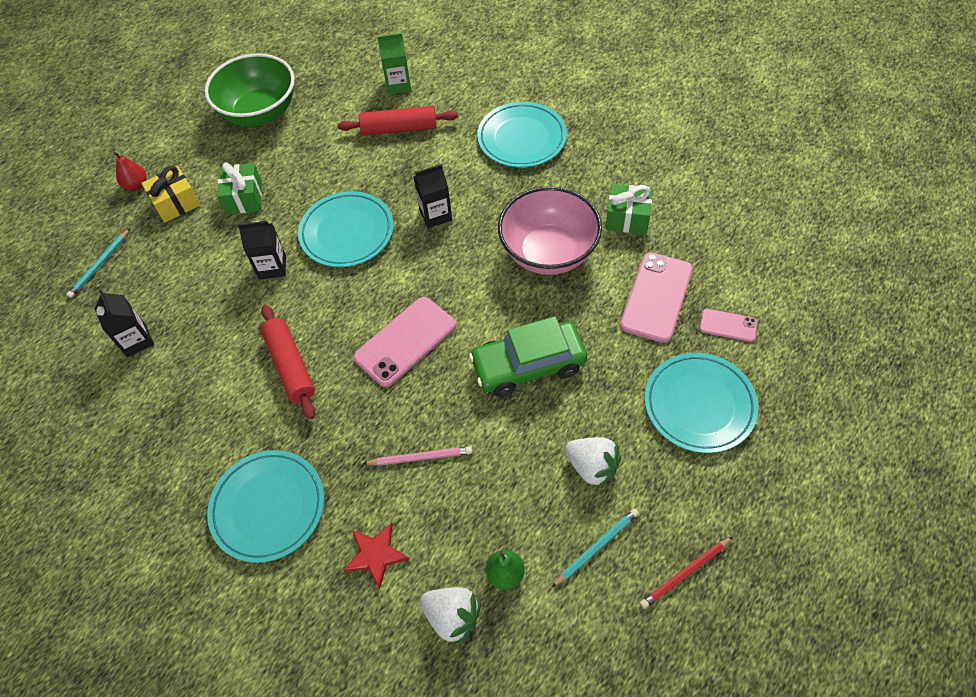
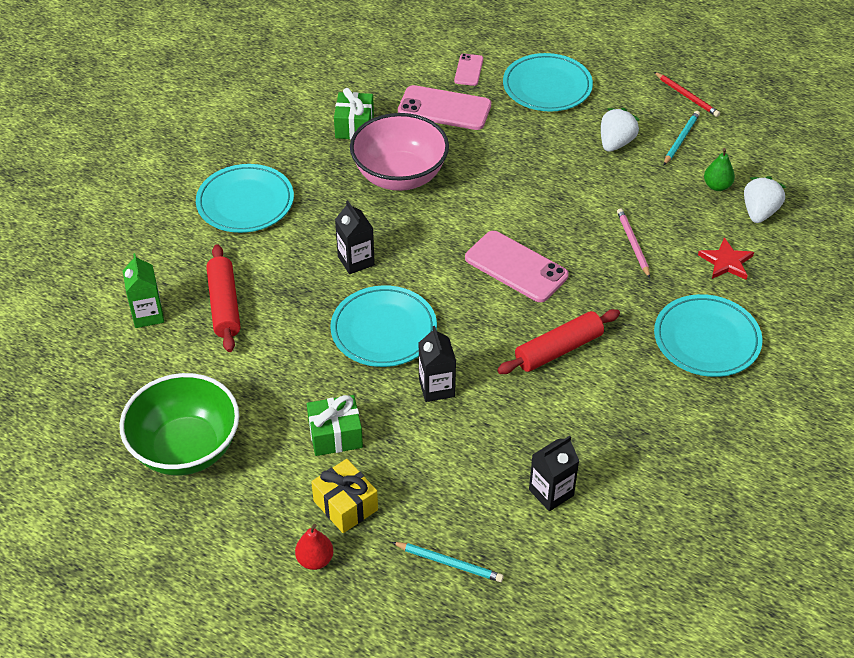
camera: 100 degrees left, 10 degrees down
green car [469,316,587,397] -> none
turquoise pencil [552,508,639,587] -> turquoise pencil turned 75 degrees clockwise [664,111,700,165]

